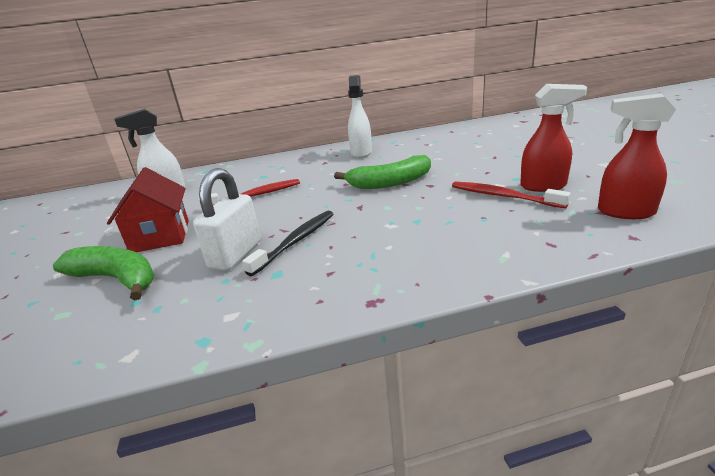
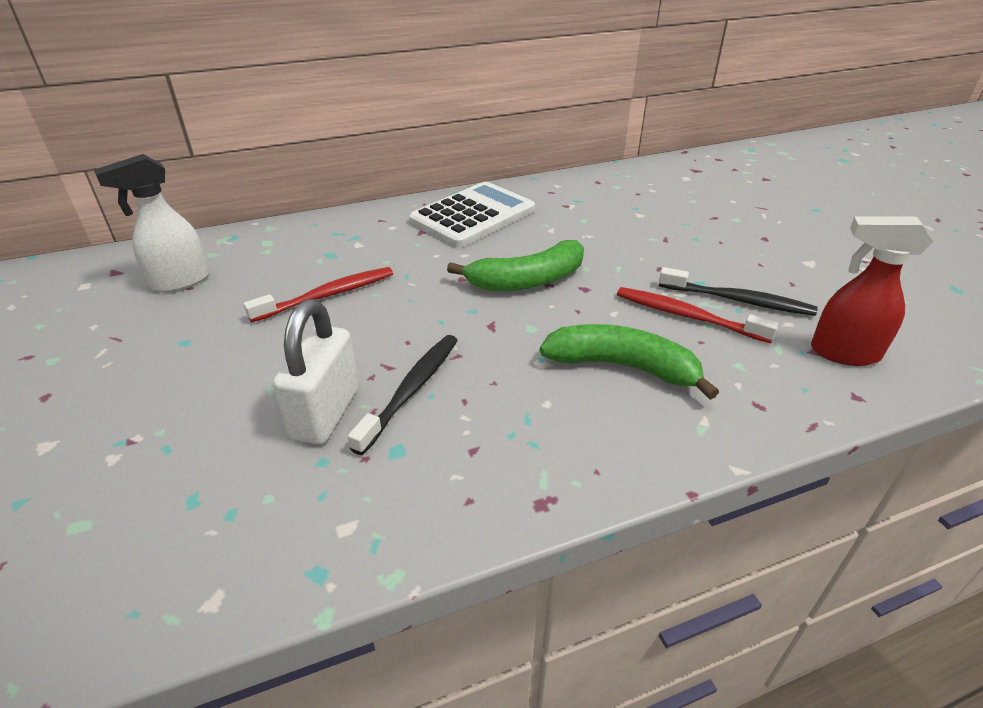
camera: 10 degrees left, 10 degrees up
green banana [53,246,155,301] -> green banana moved to [540,324,719,400]
red house [107,167,189,252] -> none
white spray bottle [348,75,372,158] -> white calculator [409,182,535,247]
red spray bottle [520,84,587,192] -> black toothbrush [659,267,818,316]

